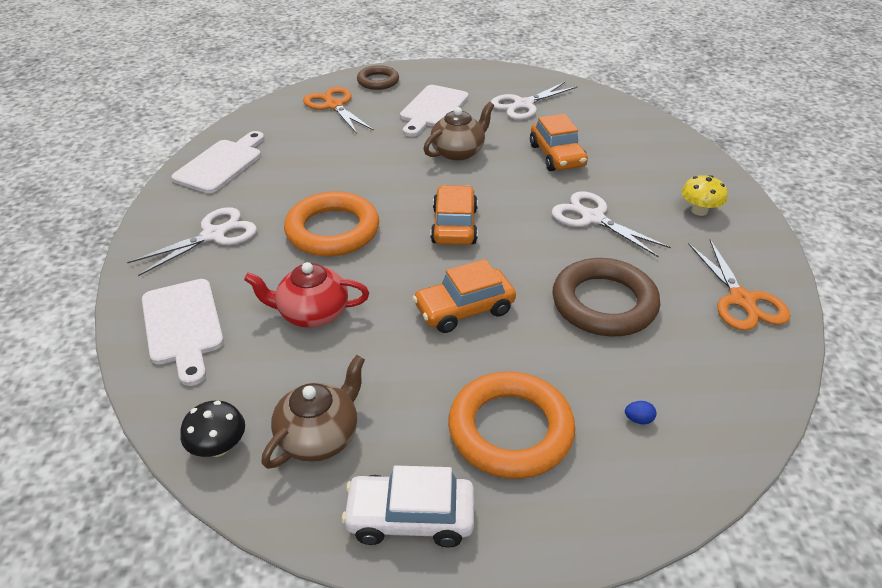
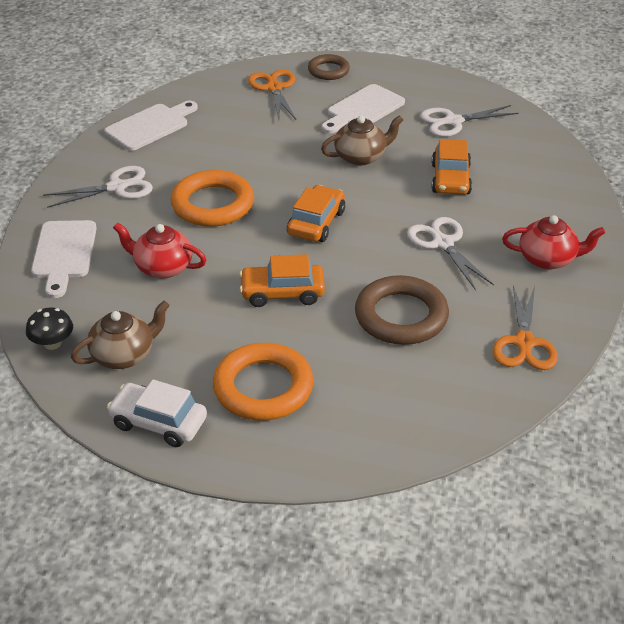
camera: 20 degrees right, 0 degrees up
blue egg [625,401,656,424] -> none
yellow mushroom [681,175,728,216] -> red teapot [502,215,605,269]

